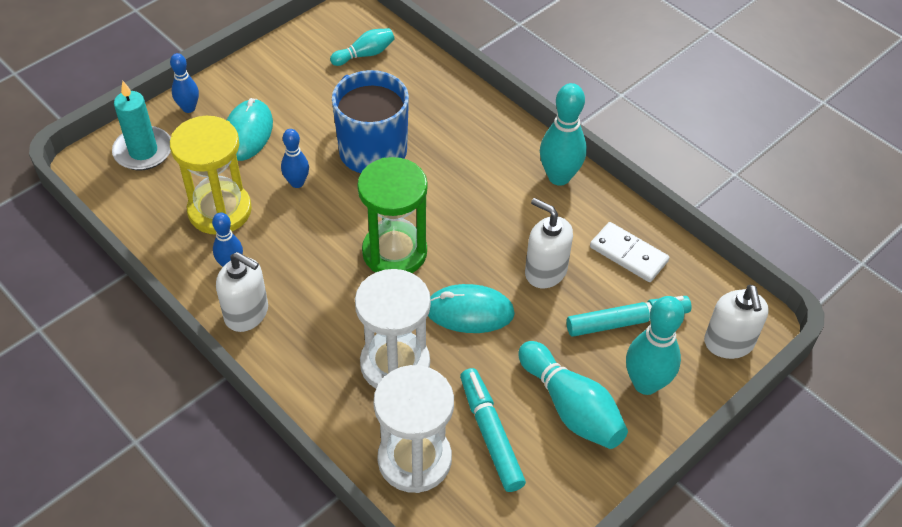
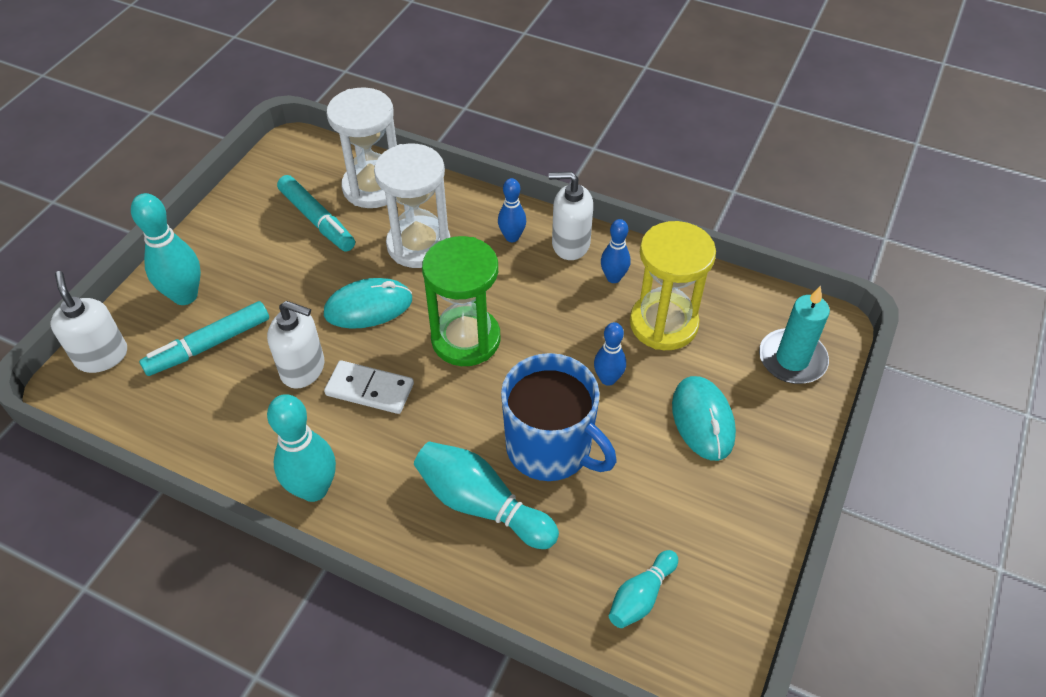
camera: 160 degrees right, 0 degrees up
blue bowling pin [170,53,199,113] -> blue bowling pin moved to [498,178,526,242]
turquoise bowling pin [518,341,628,449] -> turquoise bowling pin moved to [414,441,559,549]
white domino [590,222,669,282] -> white domino moved to [324,360,414,414]

